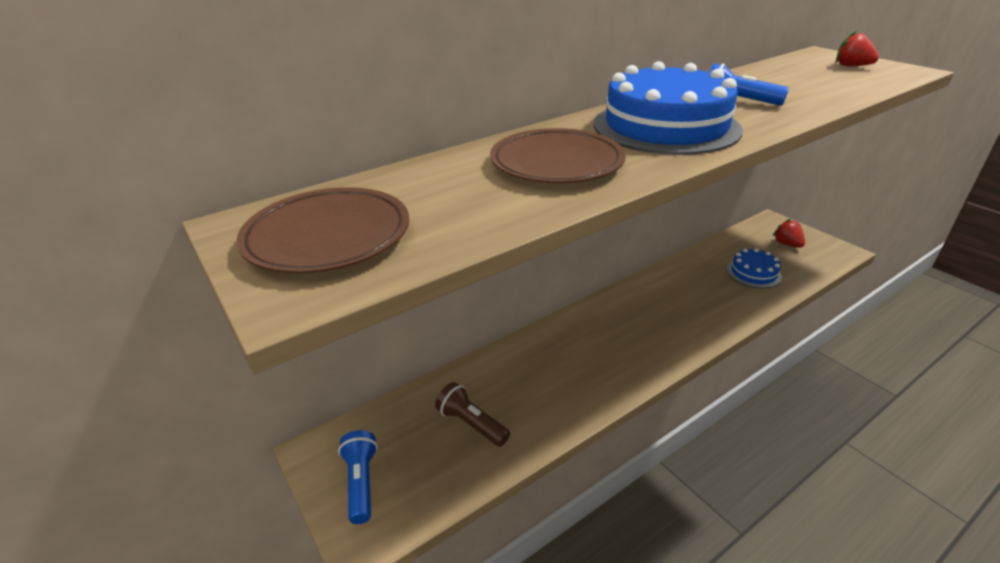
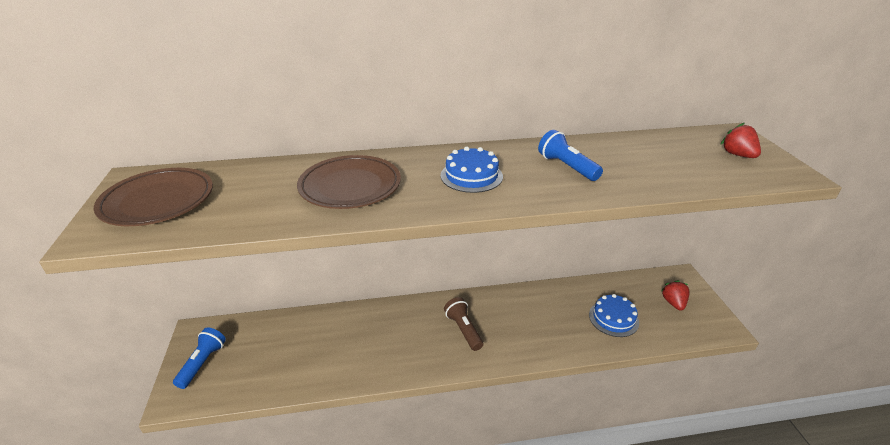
camera: 25 degrees right, 0 degrees up
brown flashlight [435,382,510,447] -> brown flashlight moved to [444,297,483,351]
blue cake [594,61,743,155] -> blue cake [441,147,503,193], size x0.52

